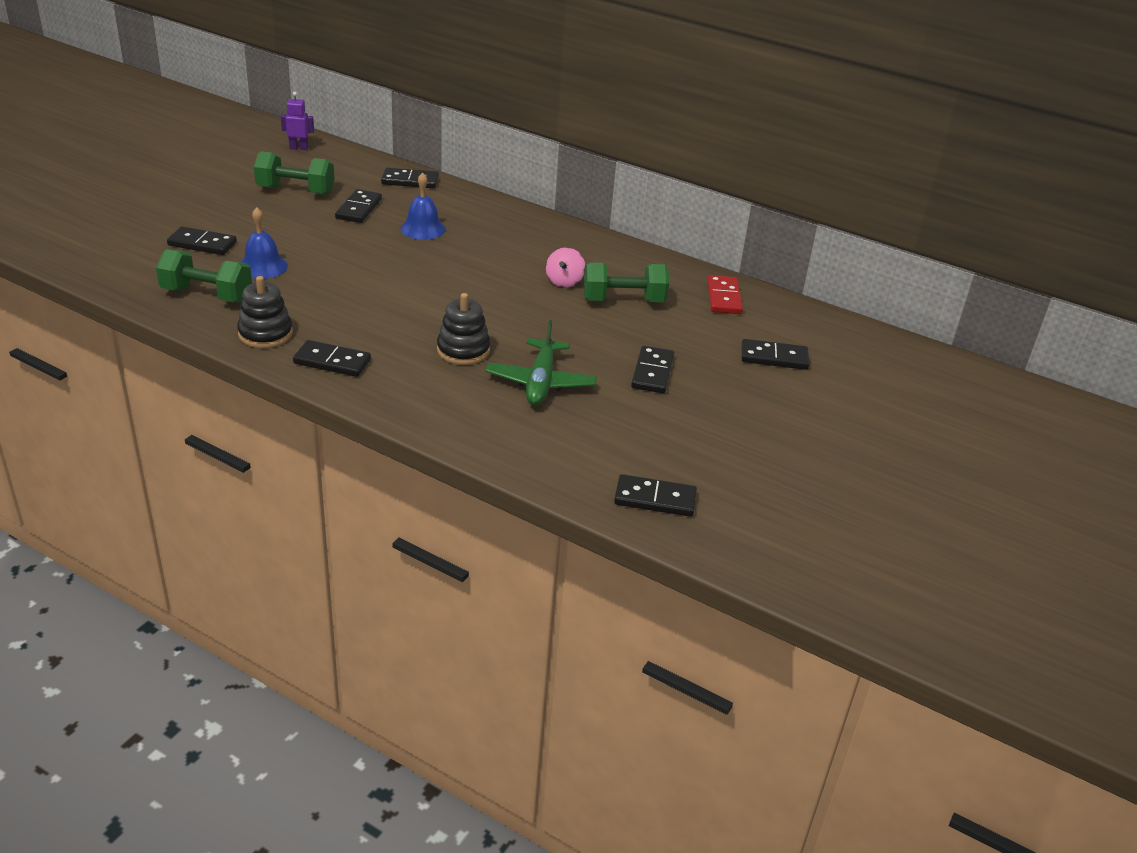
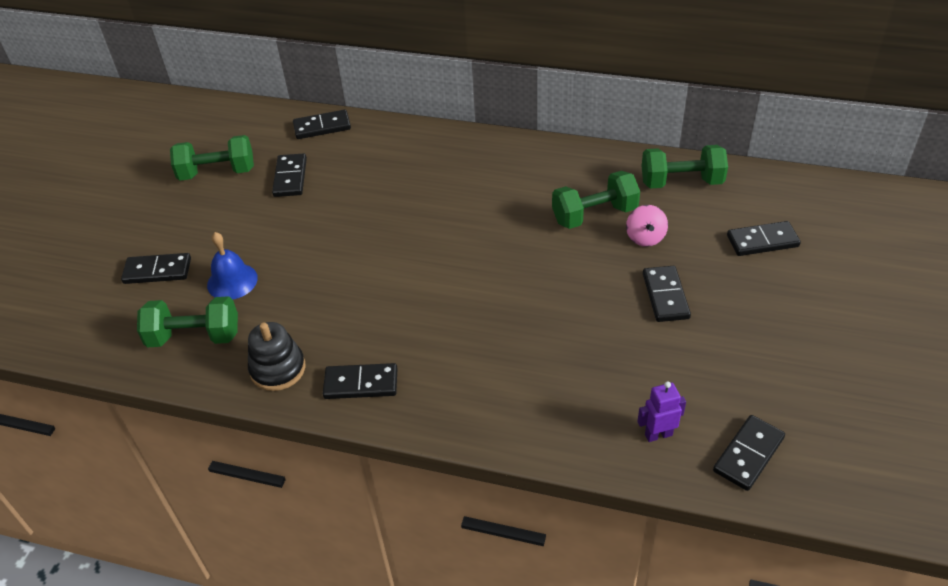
camera: 10 degrees left, 10 degrees up
purple robot [281,92,314,150] -> purple robot moved to [637,381,686,442]
blue bell [400,172,446,240] -> none
black stacking toy [437,293,491,365] -> none
green plane [486,320,597,406] -> none
pink spinning top [546,247,585,288] -> pink spinning top moved to [626,205,668,247]
black domino [614,474,697,517] -> black domino turned 45 degrees counterclockwise [713,415,785,491]
red domino [707,275,743,314] -> green dumbbell [642,145,728,189]

